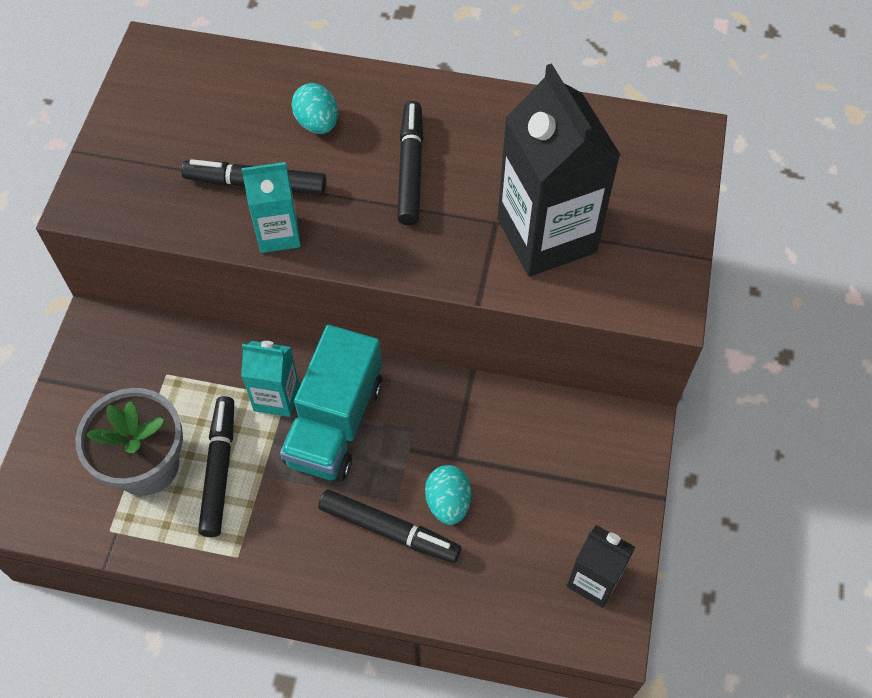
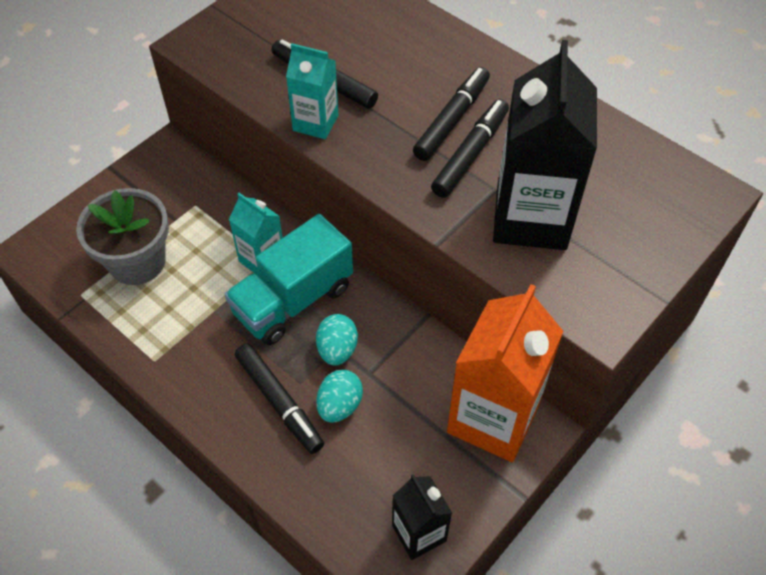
camera: 30 degrees right, 5 degrees down
black marker [198,396,234,537] -> black marker moved to [431,99,509,198]
turquoise egg [291,83,338,134] -> turquoise egg moved to [316,314,358,366]
none -> orange carton [447,284,563,462]

